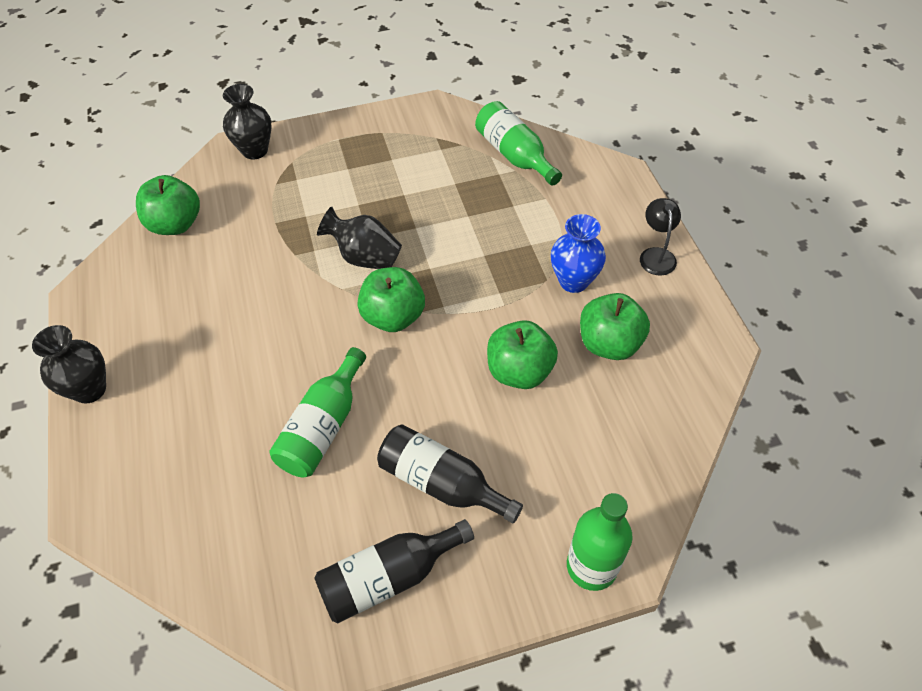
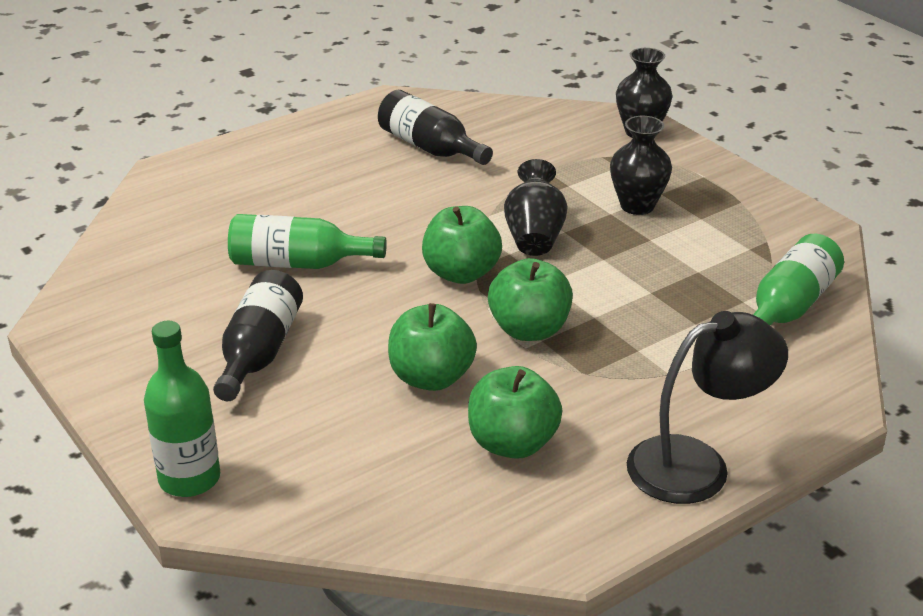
camera: 70 degrees right, 20 degrees down
black vase [32,325,106,403] -> black vase moved to [610,116,672,215]
green apple [136,175,200,235] -> green apple moved to [488,258,573,341]
black bottle [314,519,474,623] -> black bottle moved to [378,90,493,165]
blue vase [551,214,606,293] -> none
black lamp [640,198,681,276] -> black lamp [627,311,788,504], size x1.78

